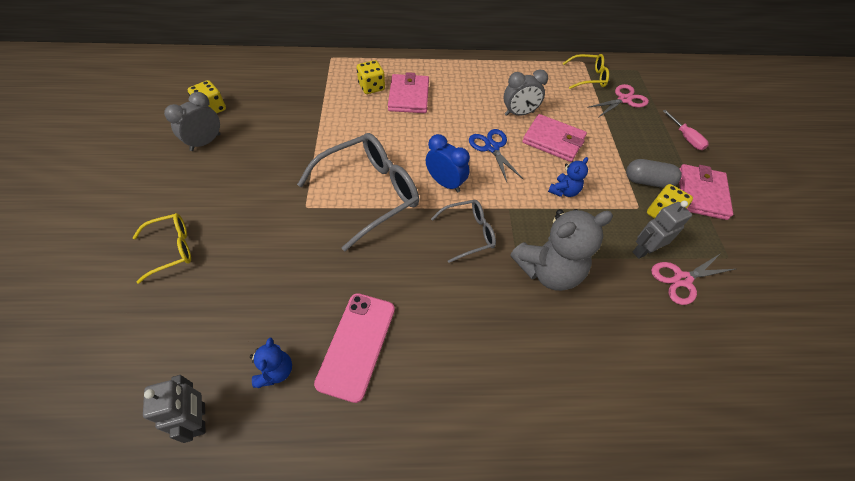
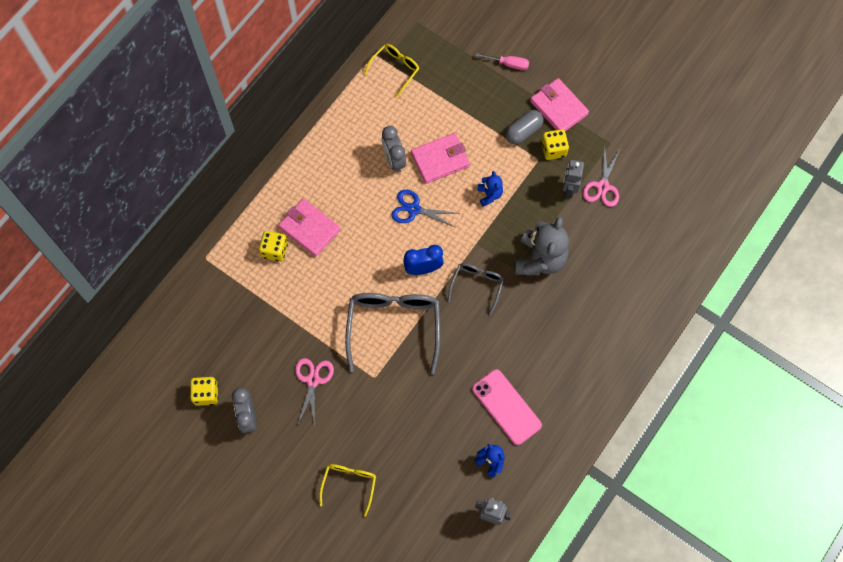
camera: 50 degrees left, 15 degrees up
grey clock [503,70,548,116] -> grey clock turned 135 degrees clockwise [382,126,406,173]
pink scissors [587,84,649,118] -> pink scissors moved to [295,358,334,427]

